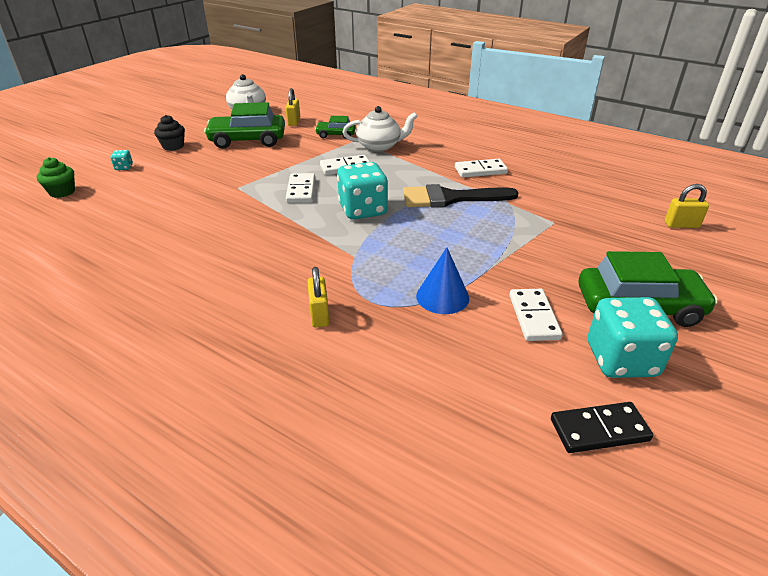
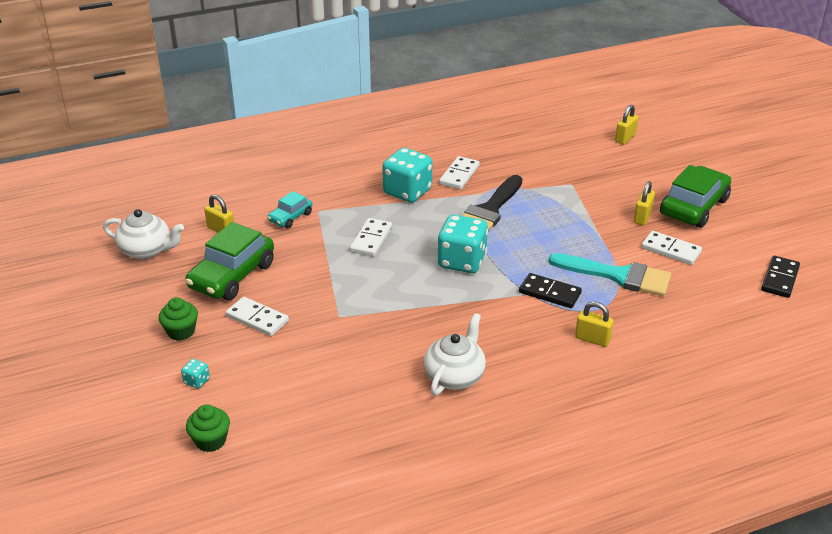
camera: 55 degrees left, 0 degrees up
black cupcake [154,115,185,151] -> green cupcake [159,297,198,341]
white domino [286,173,315,203] -> white domino moved to [226,297,289,336]
green car [315,116,356,139] -> turquoise car [267,191,312,228]
white teapot [343,106,418,152] -> white teapot moved to [424,313,486,396]
blue cone [416,247,469,314] -> turquoise brush [549,253,671,296]
turquoise dice [588,297,678,378] -> turquoise dice moved to [382,148,432,203]
none -> black domino [519,273,582,308]
none -> yellow padlock [634,181,655,225]

